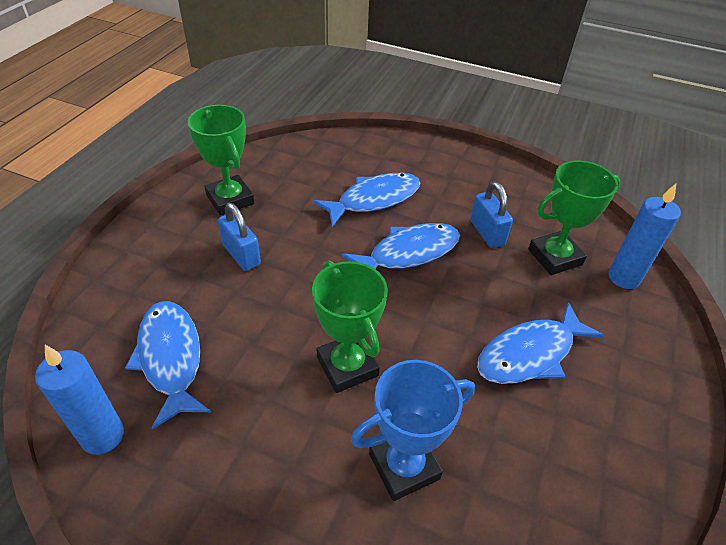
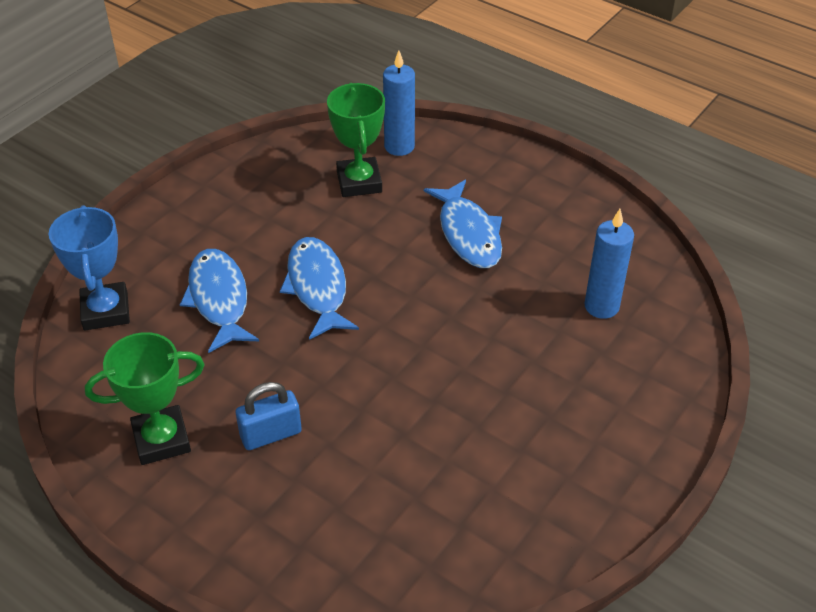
camera: 75 degrees left, 0 degrees up
blue candle [35,345,124,455] -> blue candle moved to [584,209,634,319]
blue fish [125,301,211,430] -> none
green trophy [312,261,388,393] -> none
blue trophy [351,360,475,501] -> blue trophy moved to [49,205,130,331]
blue padlock [470,182,513,248] -> none

